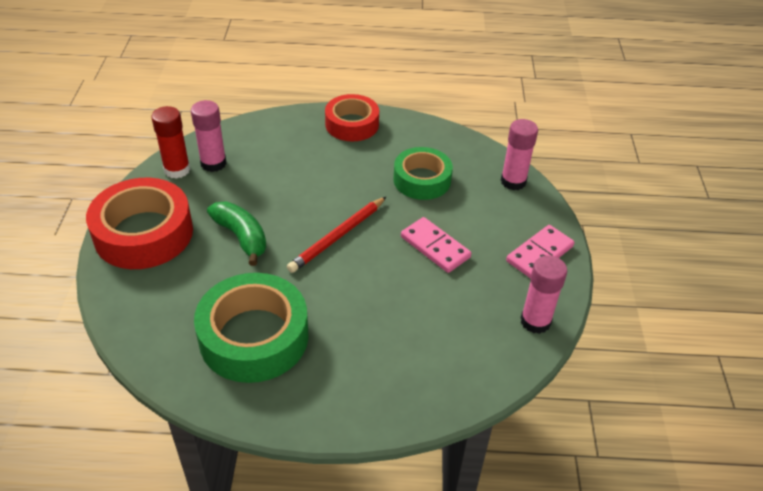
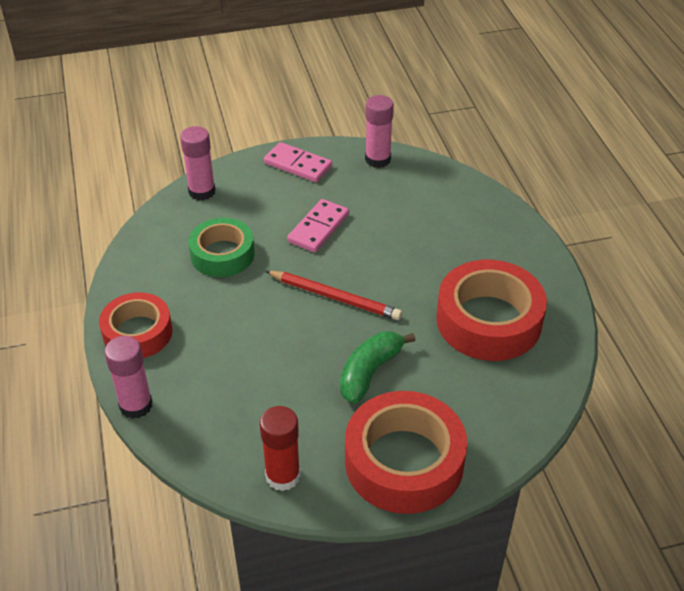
camera: 105 degrees left, 0 degrees up
pink glue stick [191,100,227,172] -> pink glue stick moved to [104,336,153,419]
green tape [194,273,309,383] -> red tape [436,260,547,361]

